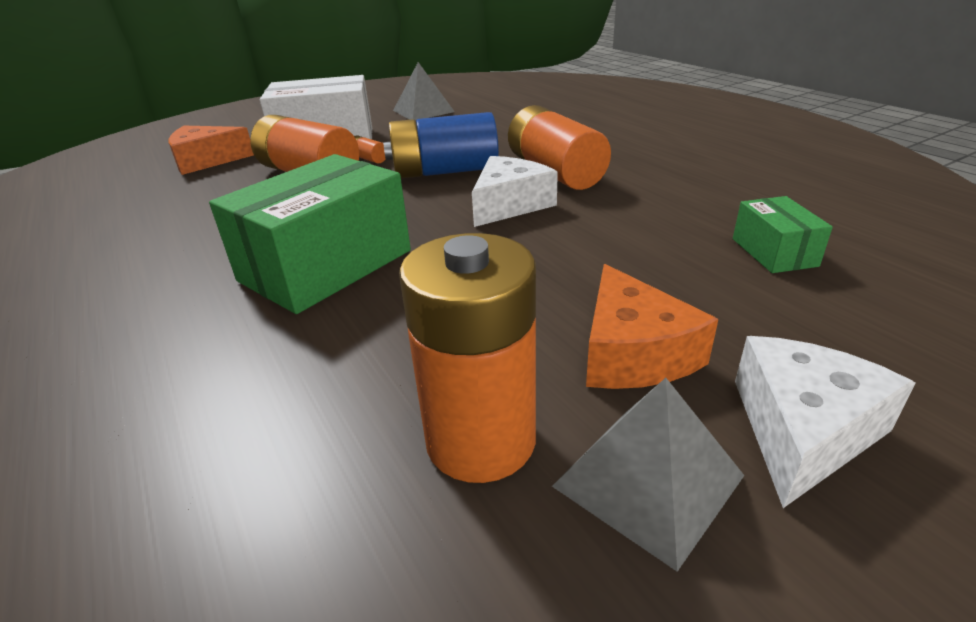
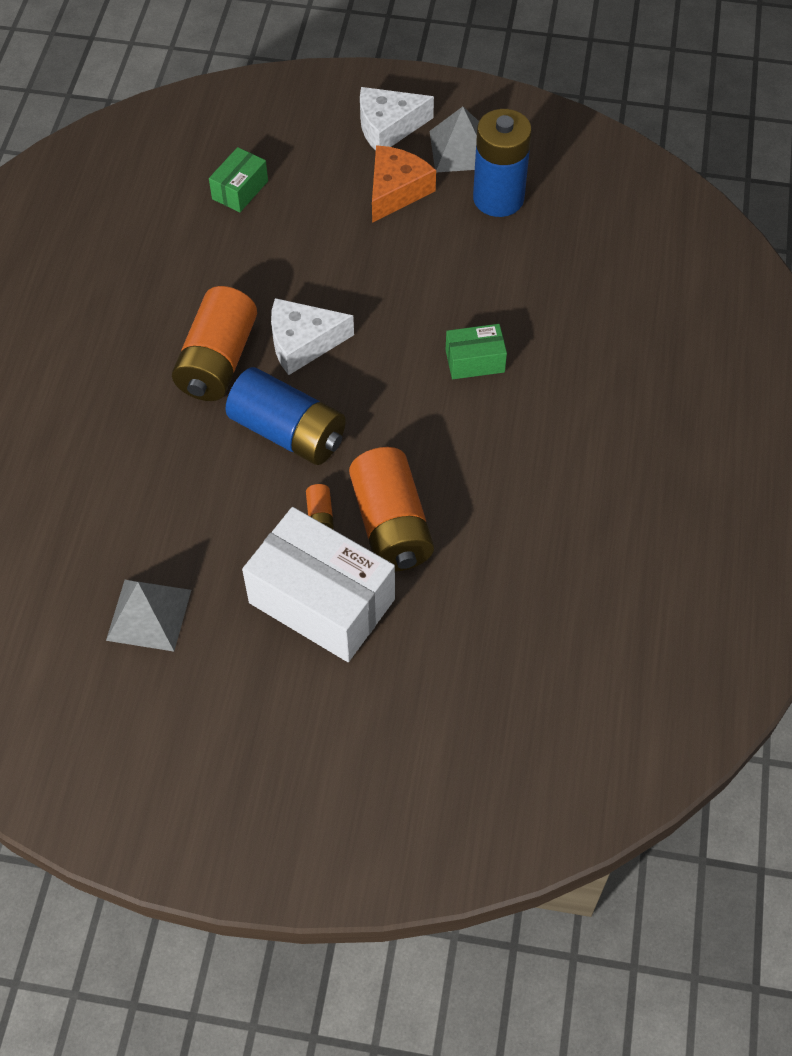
camera: 140 degrees left, 25 degrees up
orange cheese [169,126,254,175] -> none
green box [209,154,411,314] -> green box [446,324,507,379], size x0.49
orange battery [399,233,536,483] -> blue battery [473,109,532,217]

